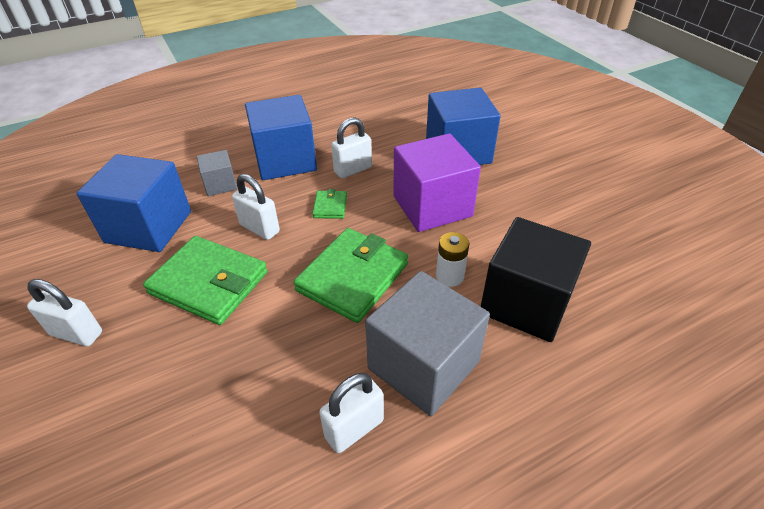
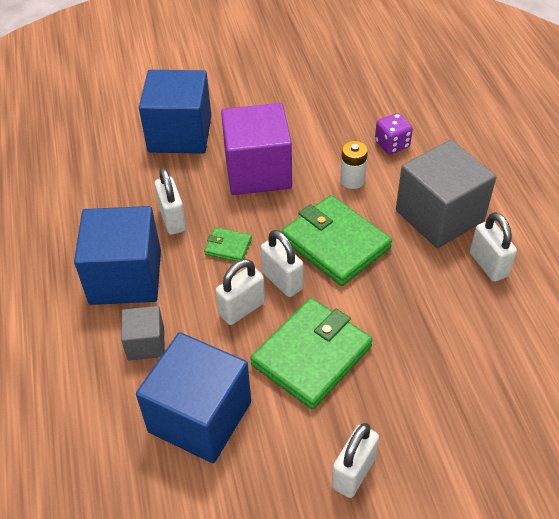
camera: 75 degrees left, 5 degrees up
black cube [481,217,591,342] -> purple dice [375,113,413,154]
none -> white padlock [261,230,303,297]

